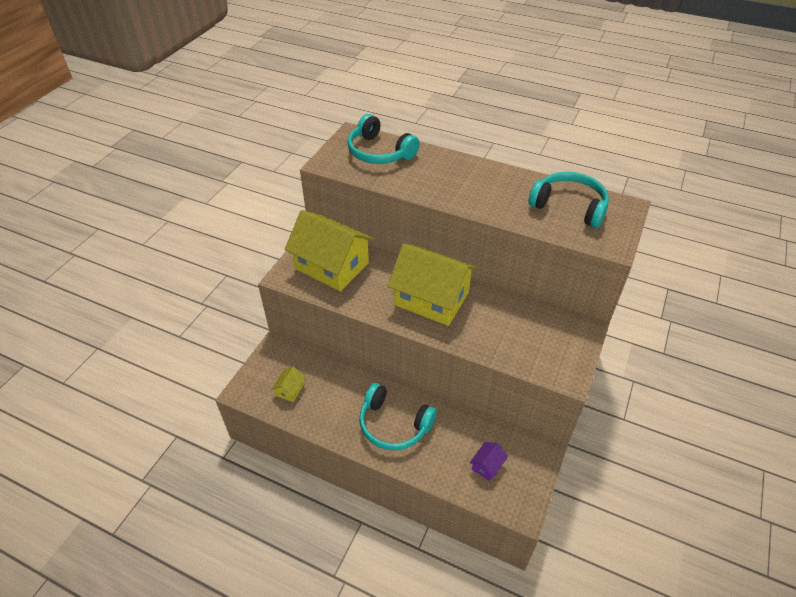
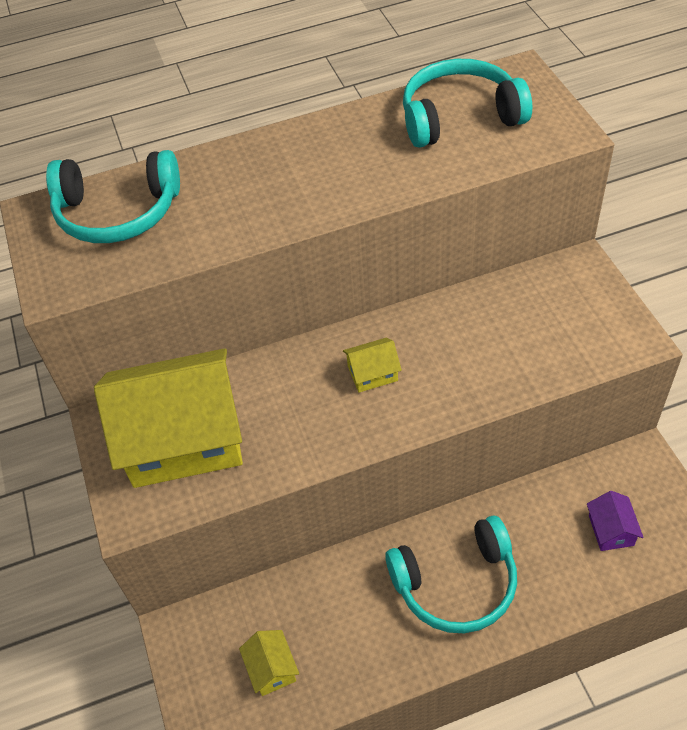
camera: 40 degrees left, 5 degrees up
yellow house [388,243,477,326] -> yellow house [343,338,402,393], size x0.40

